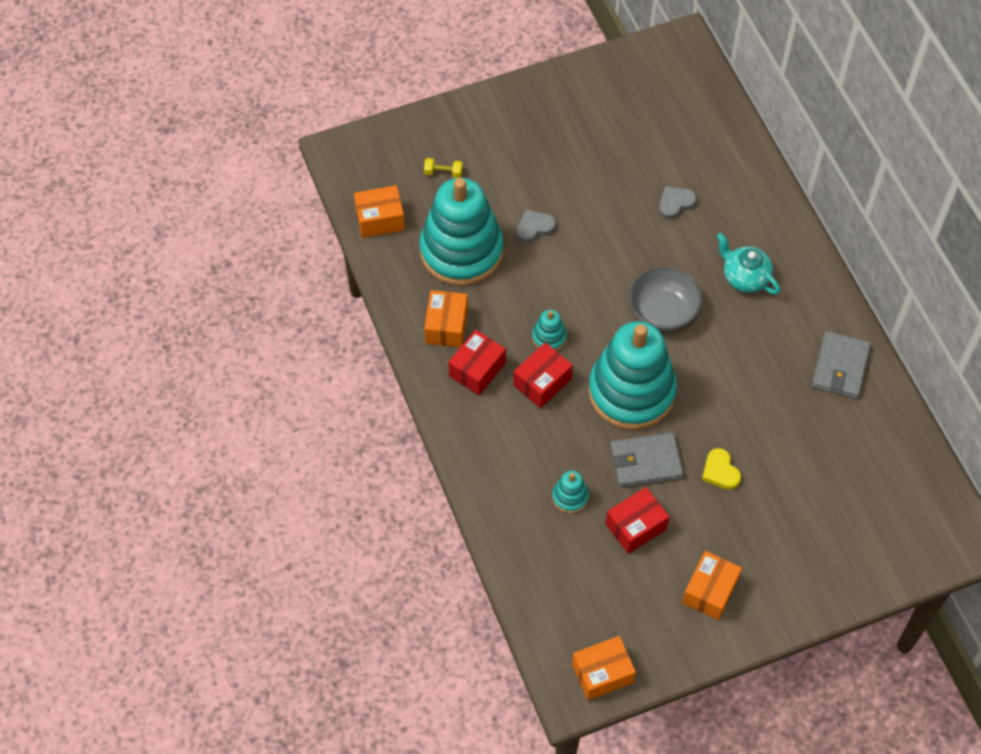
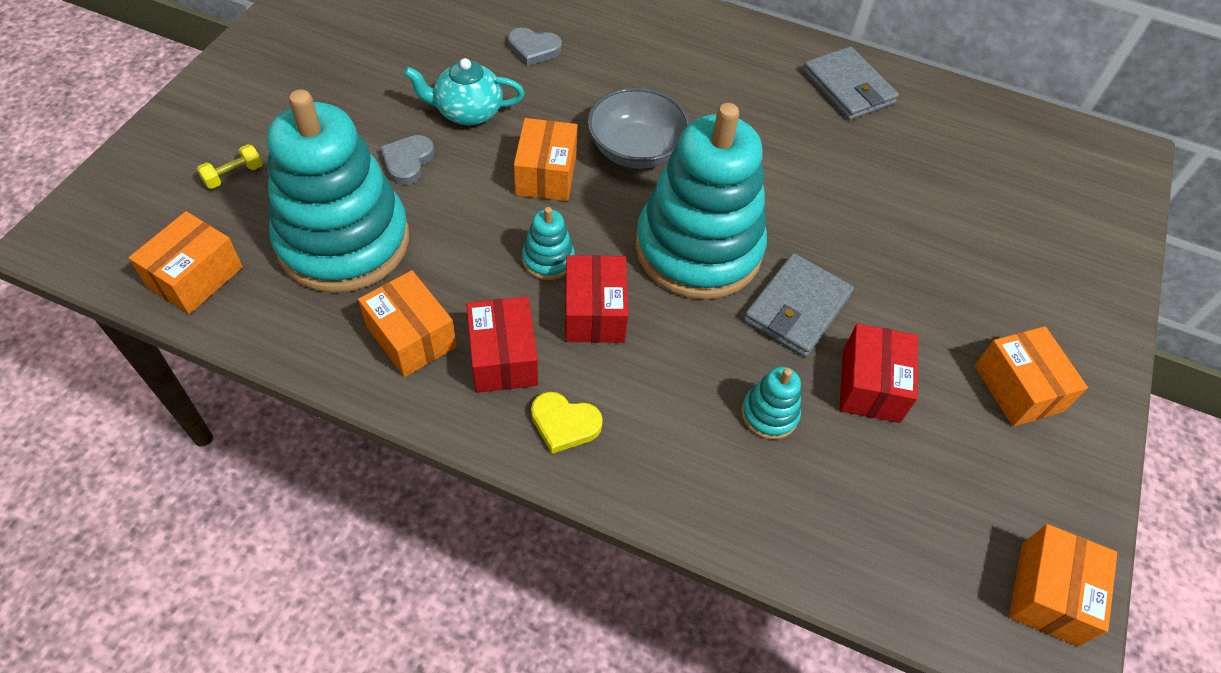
camera: 50 degrees left, 5 degrees down
grey heart [659,186,697,219] -> grey heart turned 90 degrees counterclockwise [508,28,562,66]
yellow heart [702,448,741,490] -> yellow heart moved to [531,392,603,454]
turquoise teapot [717,233,780,294] -> turquoise teapot moved to [404,58,525,125]
none -> orange box [514,118,577,201]

